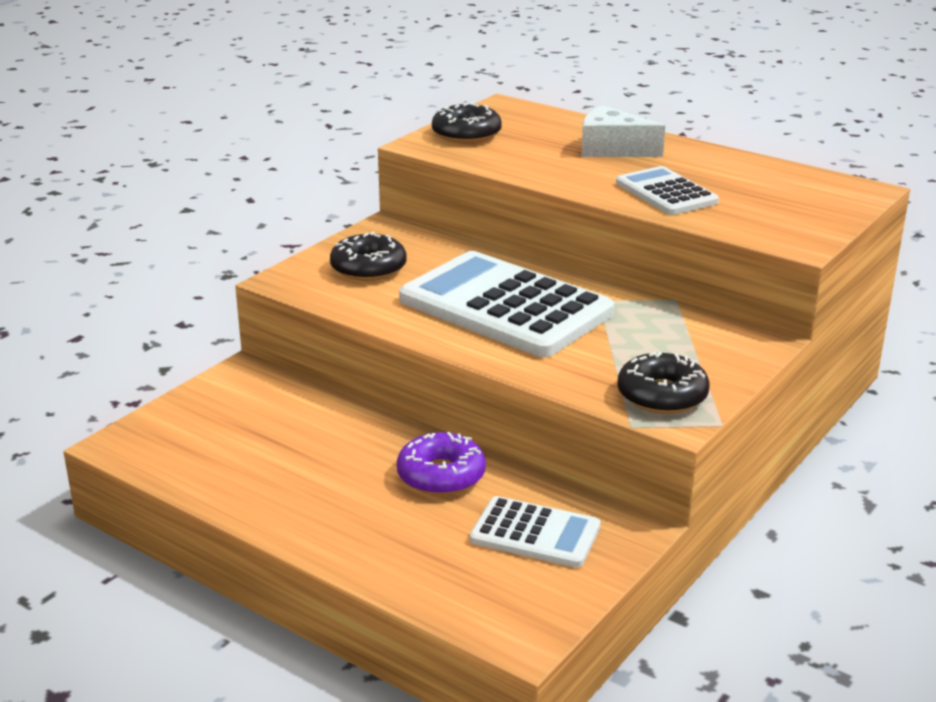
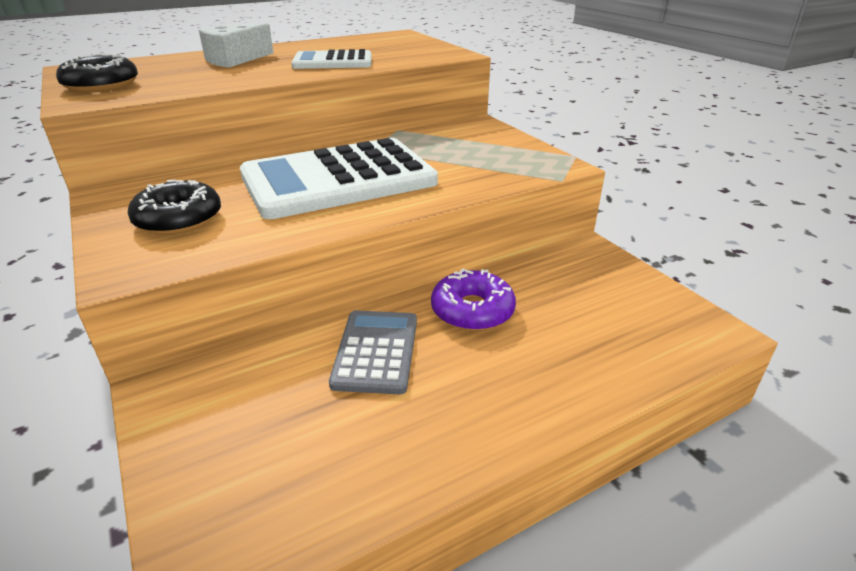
camera: 65 degrees left, 5 degrees up
white calculator [470,496,600,568] -> none
black donut [617,352,710,414] -> none
none -> grey calculator [329,310,417,394]

